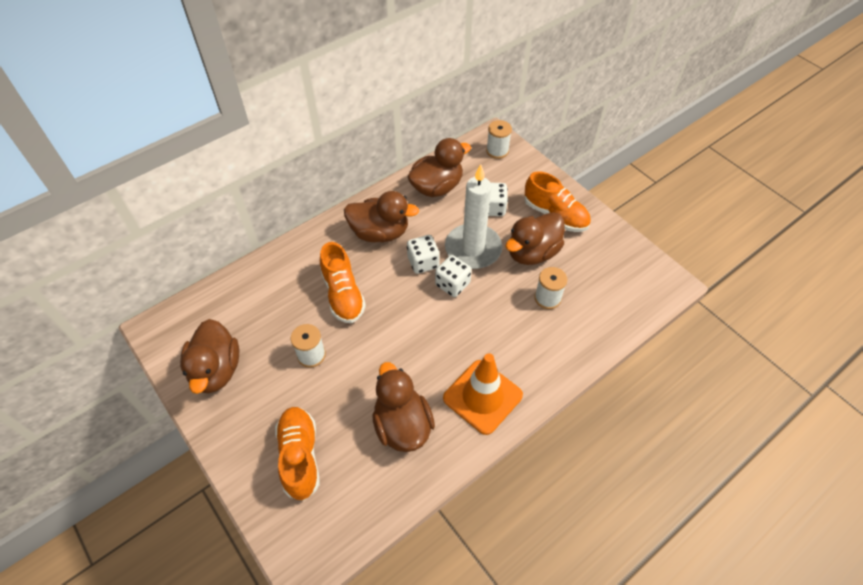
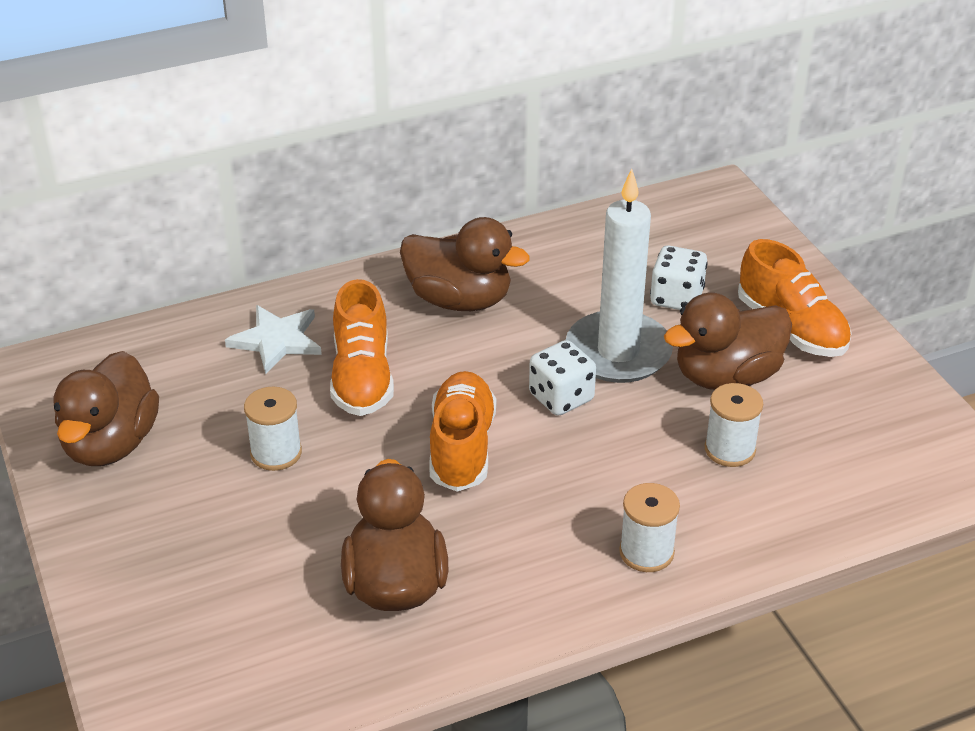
camera: 15 degrees right, 15 degrees down
orange shoe [275,407,320,501] -> orange shoe moved to [430,371,496,492]
brown duck [407,138,471,197] -> none
white dice [407,235,440,274] -> none
orange traffic cone [443,353,523,435] -> none
white spool [486,120,512,159] -> white spool moved to [619,483,680,572]
none -> white star [225,305,322,374]

